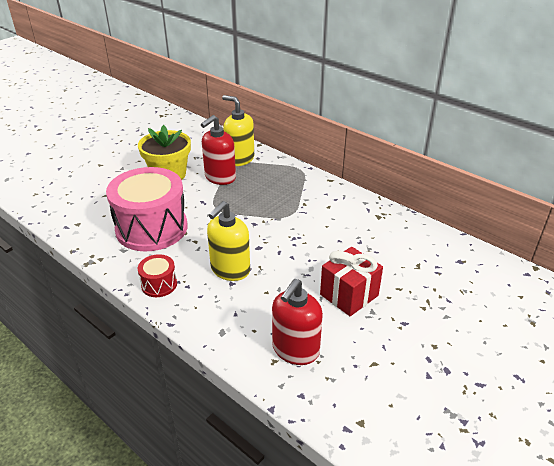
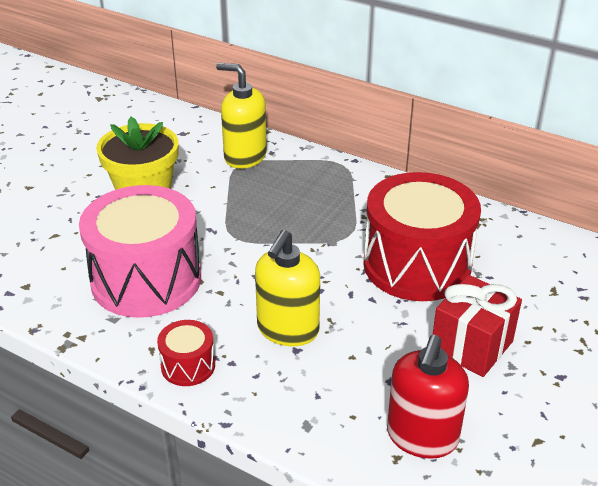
camera: 10 degrees left, 0 degrees up
red soap dispenser [201,115,236,185] -> none
none -> red drum [363,172,481,301]

